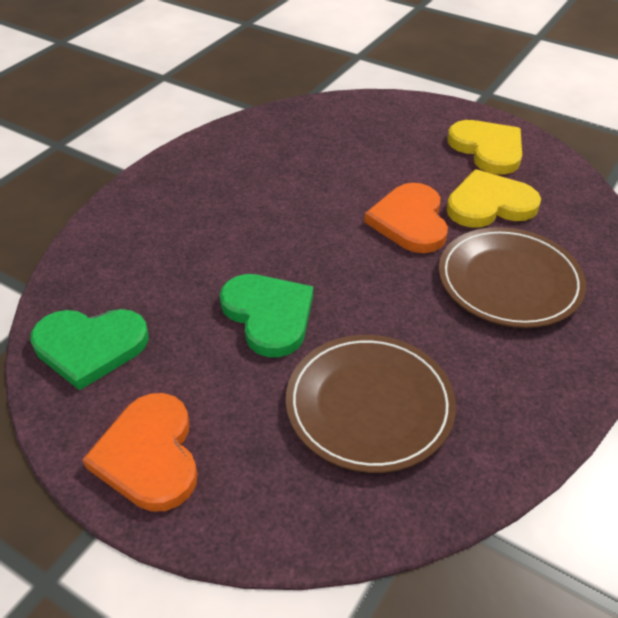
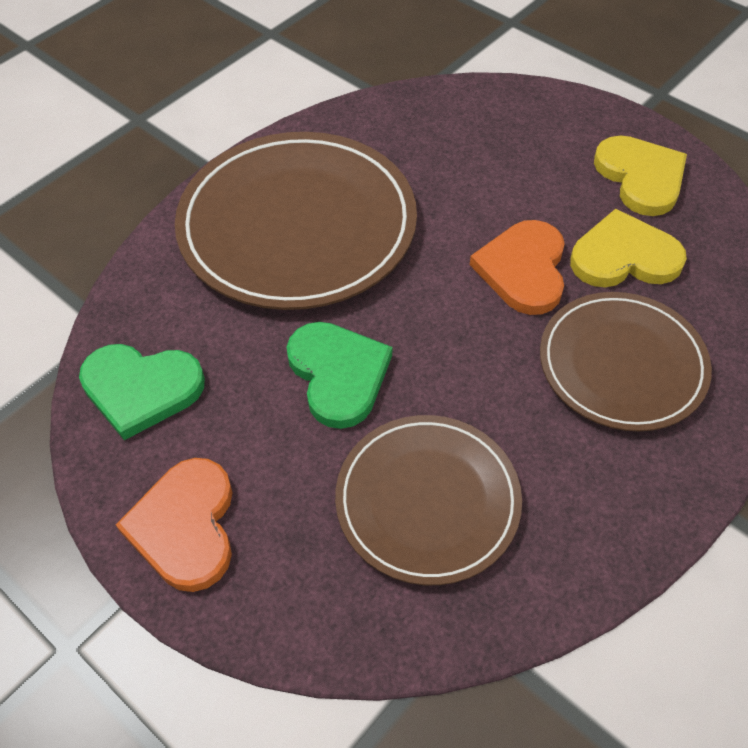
camera: 10 degrees right, 10 degrees up
none -> brown plate [175,132,417,310]

